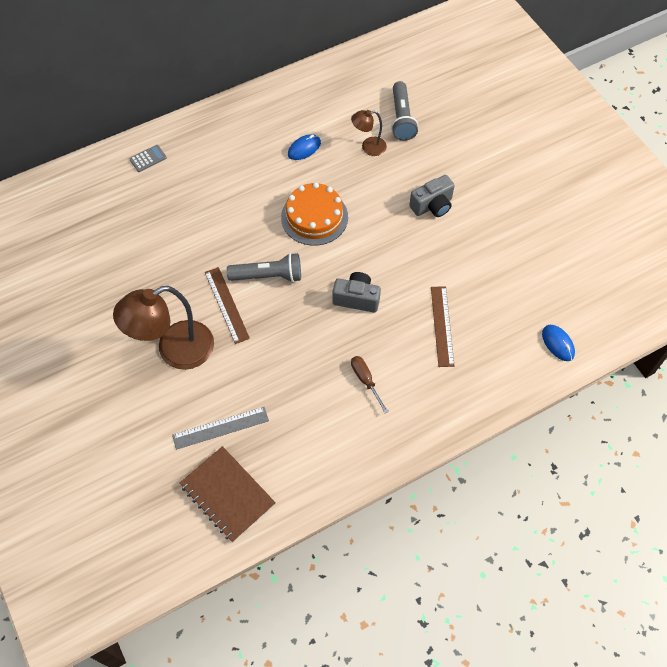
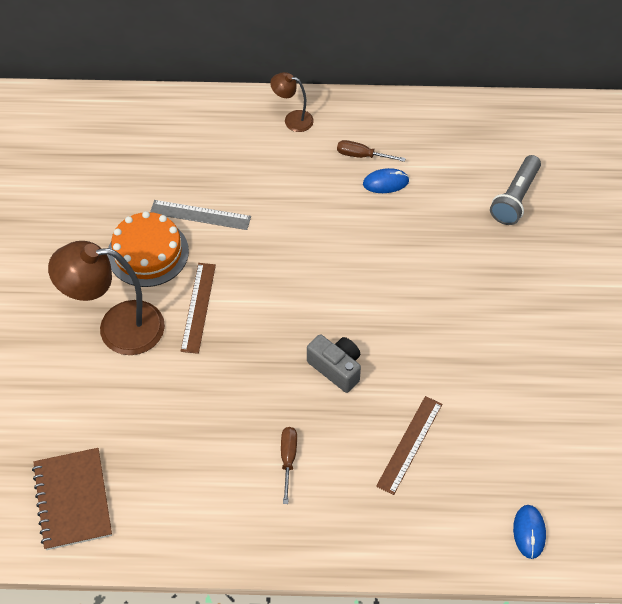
camera: 30 degrees right, 5 degrees down
grey calculator [129,145,167,172] -> none
grey ruler [172,407,269,450] -> grey ruler moved to [150,200,251,230]
grey flashlight [227,253,301,282] -> none
orange cake [281,182,348,246] -> orange cake moved to [107,211,189,287]
brown lamp [351,110,387,156] -> brown lamp moved to [270,72,314,132]
grey camera [409,175,455,217] -> none
none -> brown screwdriver [337,140,406,162]

